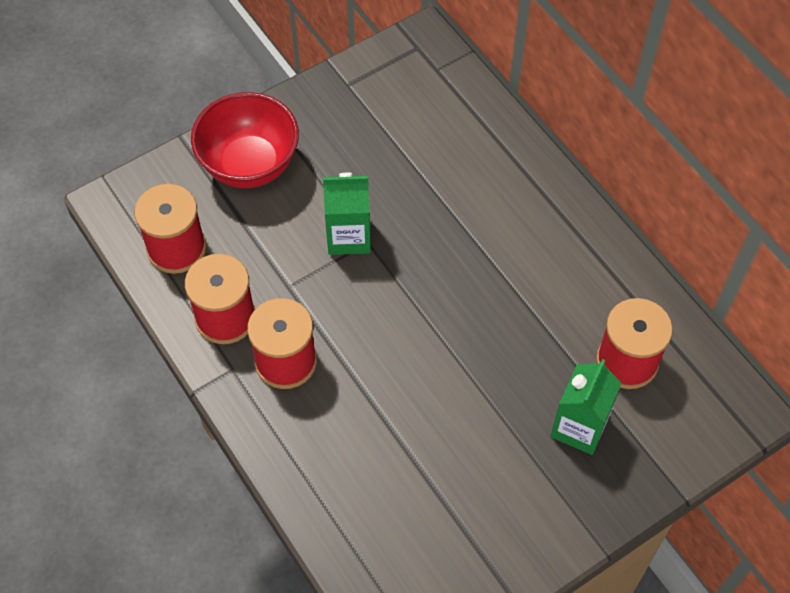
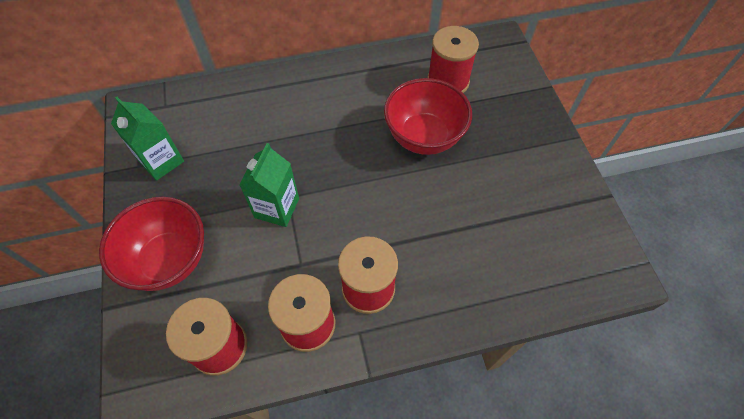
camera: 70 degrees left, 0 degrees up
green carton [551,359,622,455] -> green carton moved to [111,97,184,181]
none -> red bowl [384,78,472,155]

